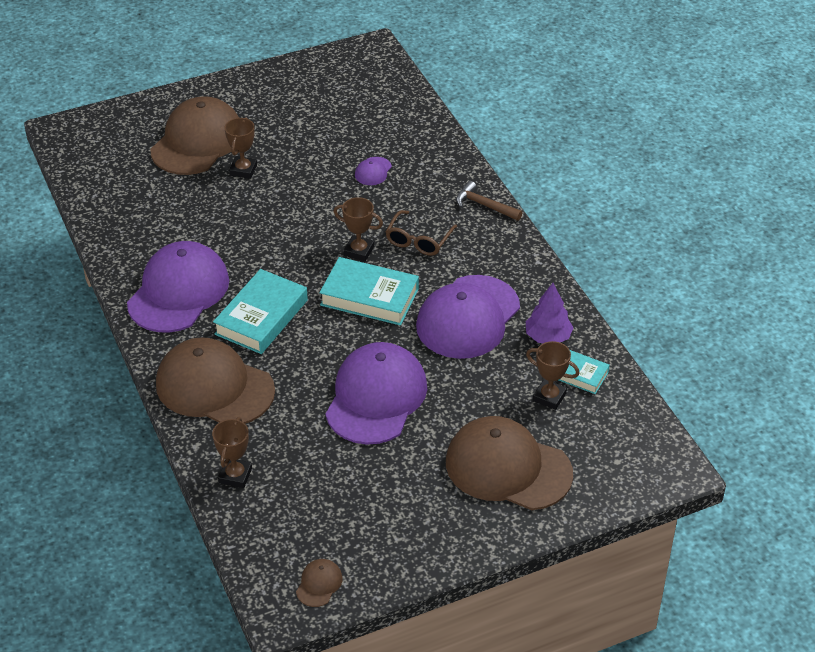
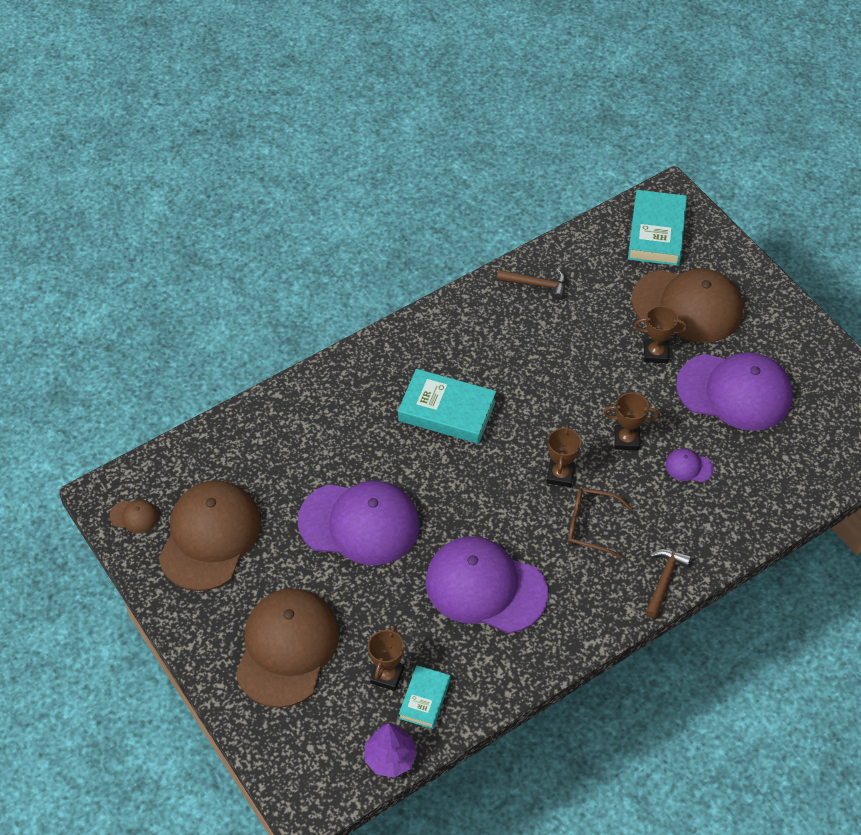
camera: 80 degrees right, 10 degrees up
purple cap [127,241,229,332] -> purple cap moved to [676,352,792,431]
brown cap [156,337,275,424] -> brown cap moved to [159,480,261,591]
brown trophy [212,417,252,488] -> brown trophy moved to [604,392,659,451]
turquoise book [319,257,419,326] -> turquoise book moved to [628,190,687,266]
purple tree [526,283,574,343] -> purple tree moved to [364,723,418,778]
none -> brown hammer [497,269,566,300]

